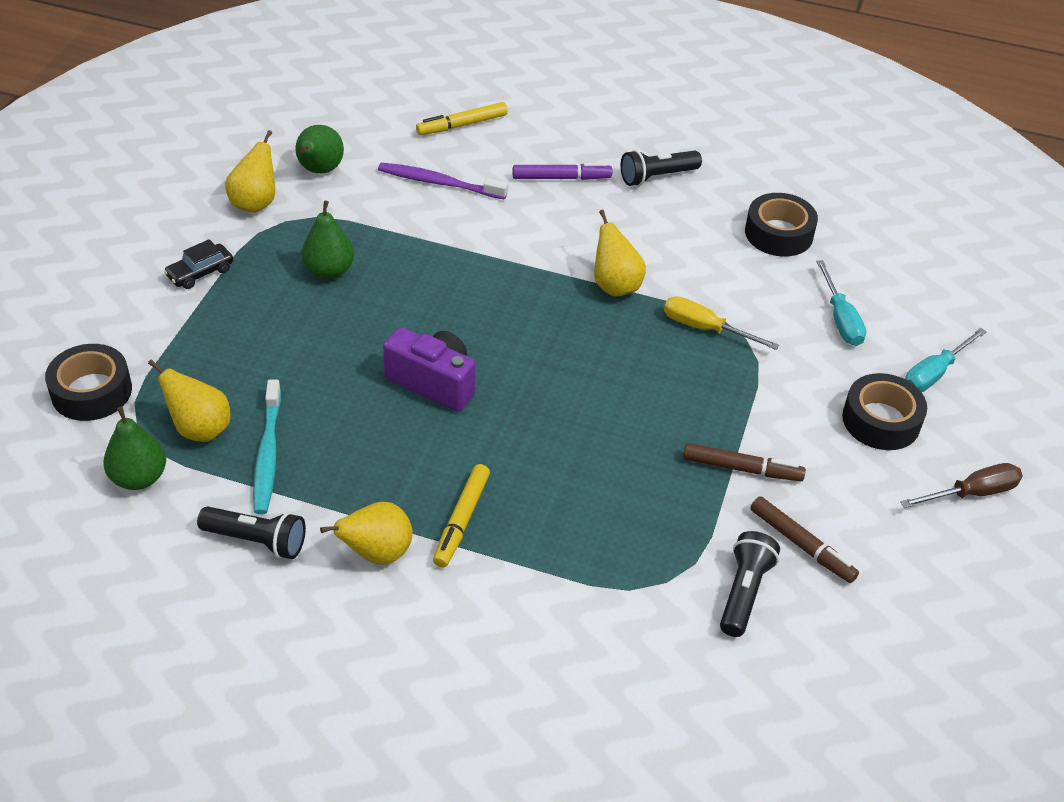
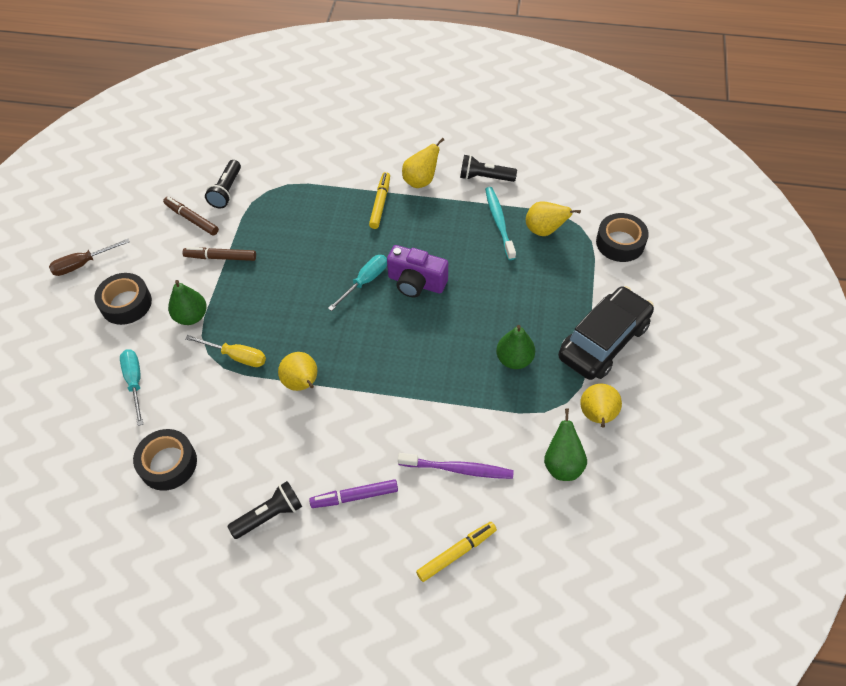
camera: 175 degrees right, 10 degrees up
green pear [104,406,166,490] -> green pear moved to [168,280,207,325]
black car [164,239,233,289] -> black car [558,286,654,380], size x2.28
turquoise screwdriver [905,328,987,392] -> turquoise screwdriver moved to [328,255,387,311]

